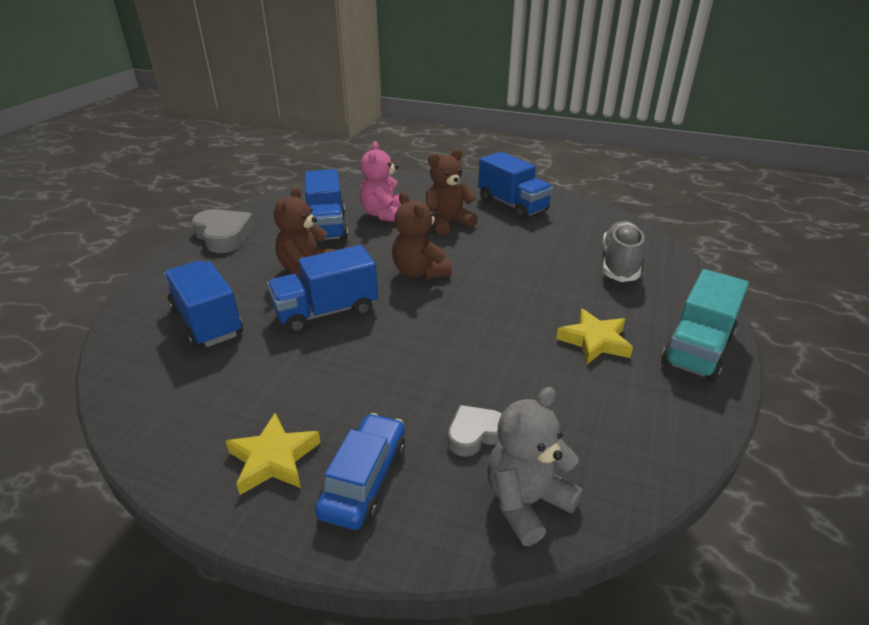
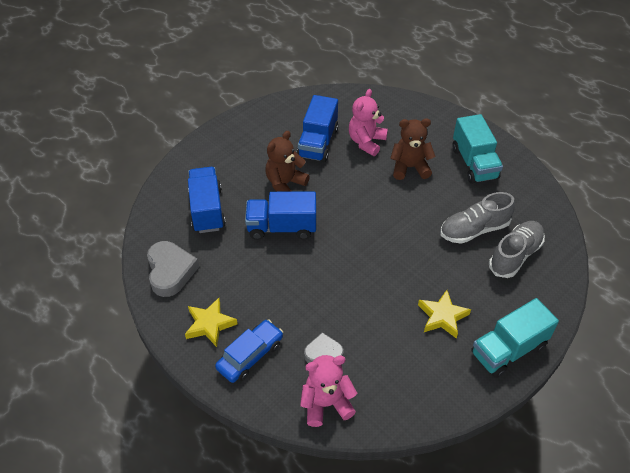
camera: 25 degrees right, 15 degrees up
grey heart [192,209,255,253] -> grey heart moved to [147,241,199,297]
brown teddy bear [392,192,452,280] -> none
blue truck [478,152,553,220] -> turquoise truck [452,114,503,184]
grey teddy bear [487,387,583,546] -> pink teddy bear [300,355,357,427]
none -> grey shoe [440,192,515,244]

